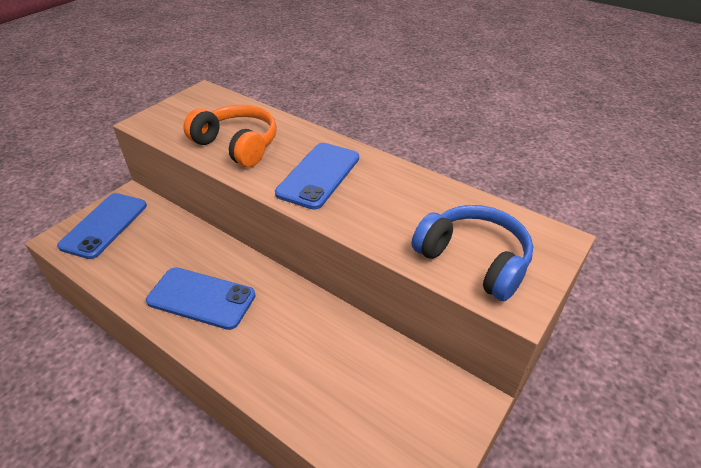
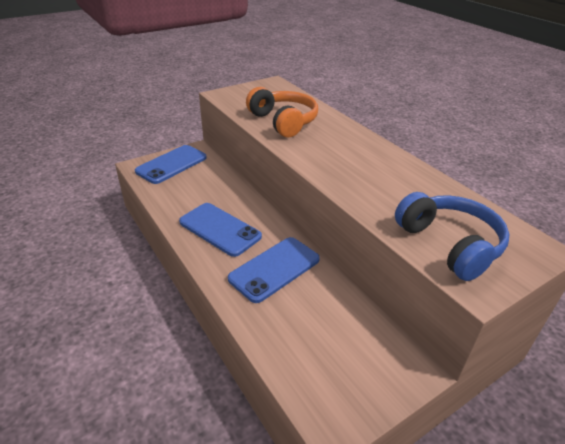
camera: 20 degrees right, 5 degrees down
blue phone [275,143,359,210] -> blue phone moved to [228,237,320,303]

